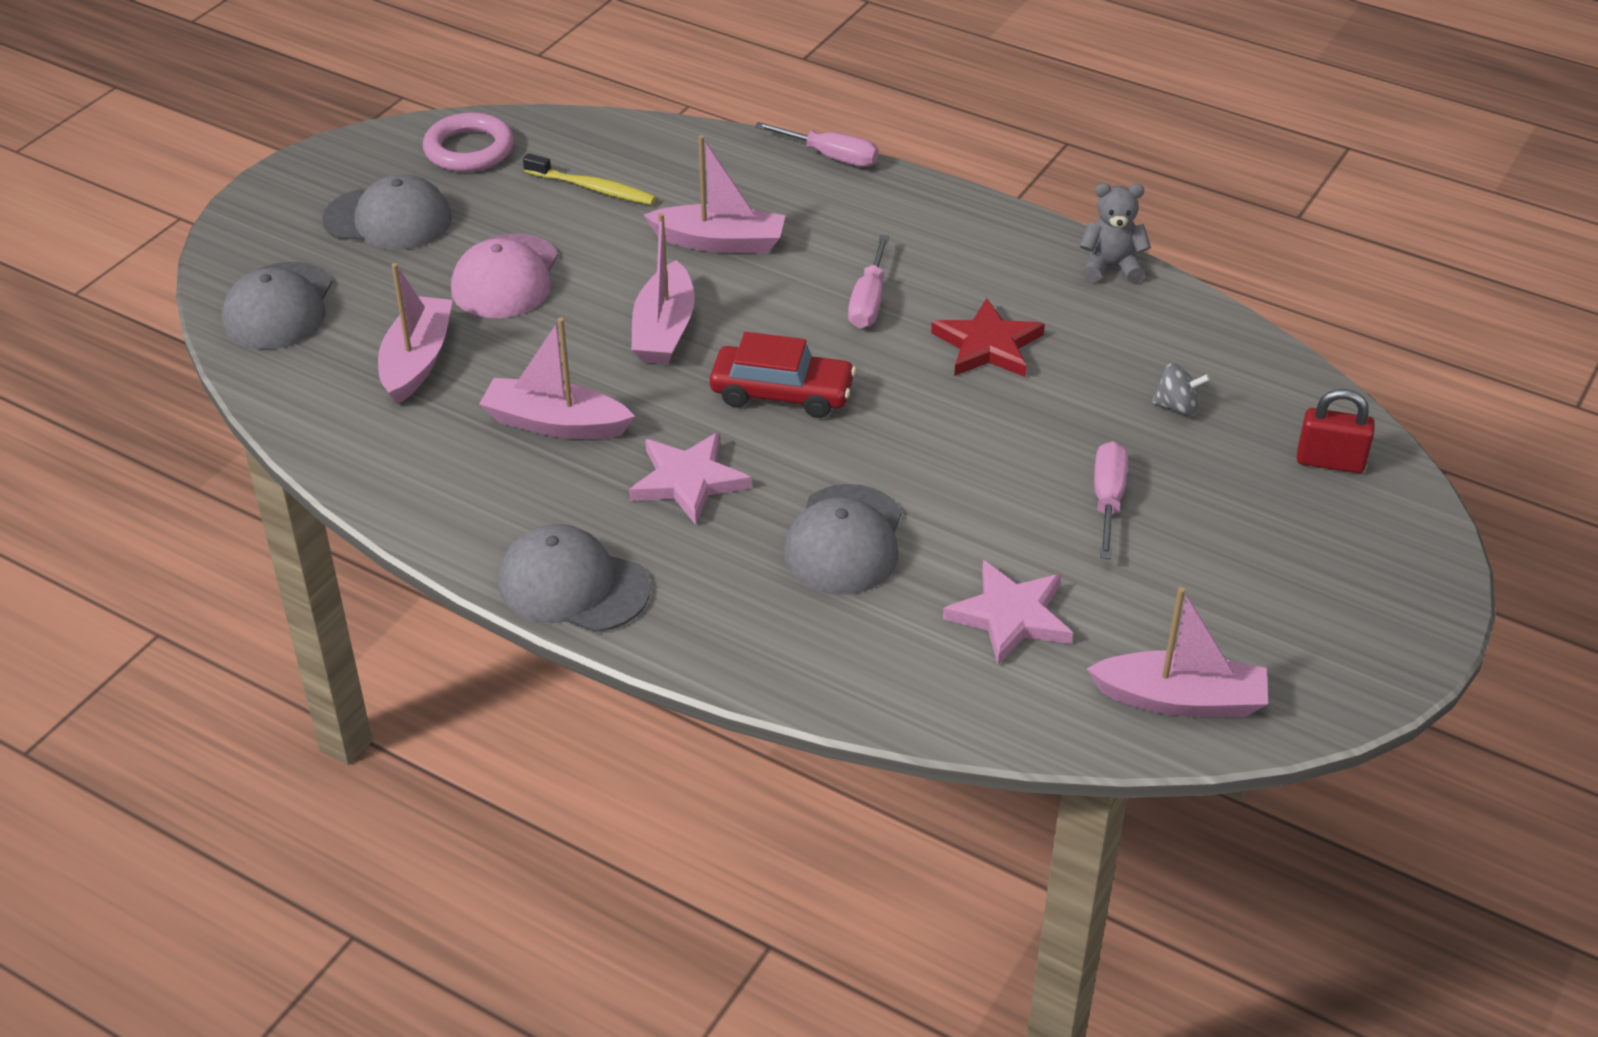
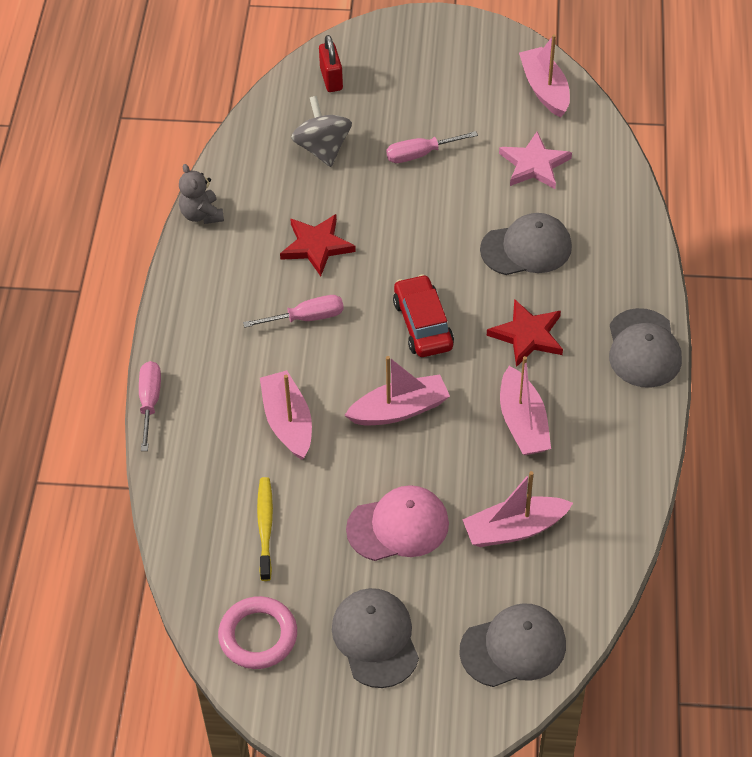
camera: 115 degrees left, 10 degrees up
pink star [629,432,751,525] -> red star [487,299,563,367]
grey spinning top [1152,364,1210,416] -> grey spinning top [291,96,352,167], size x1.78

